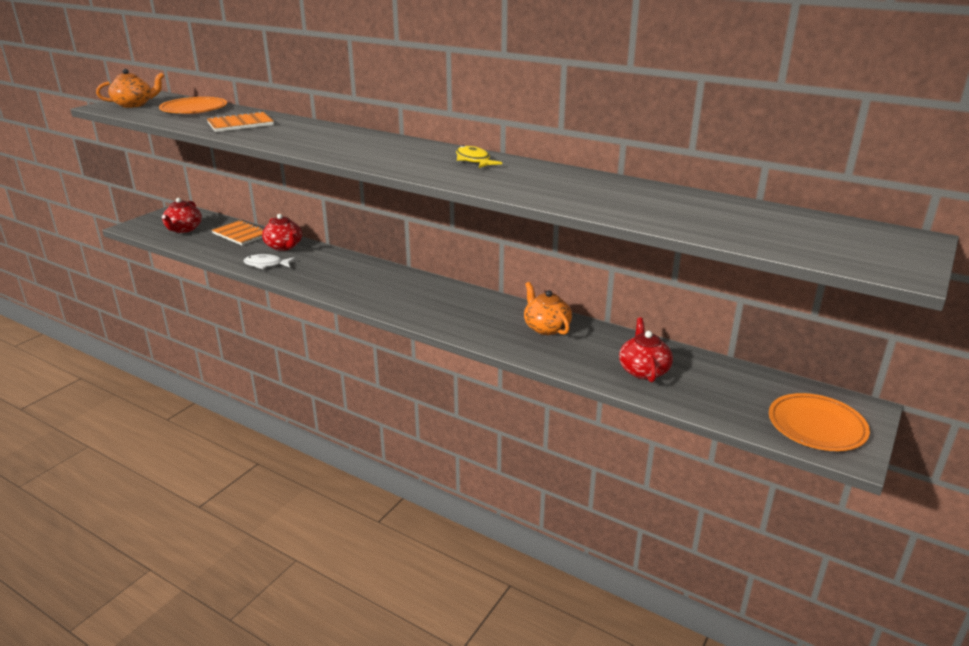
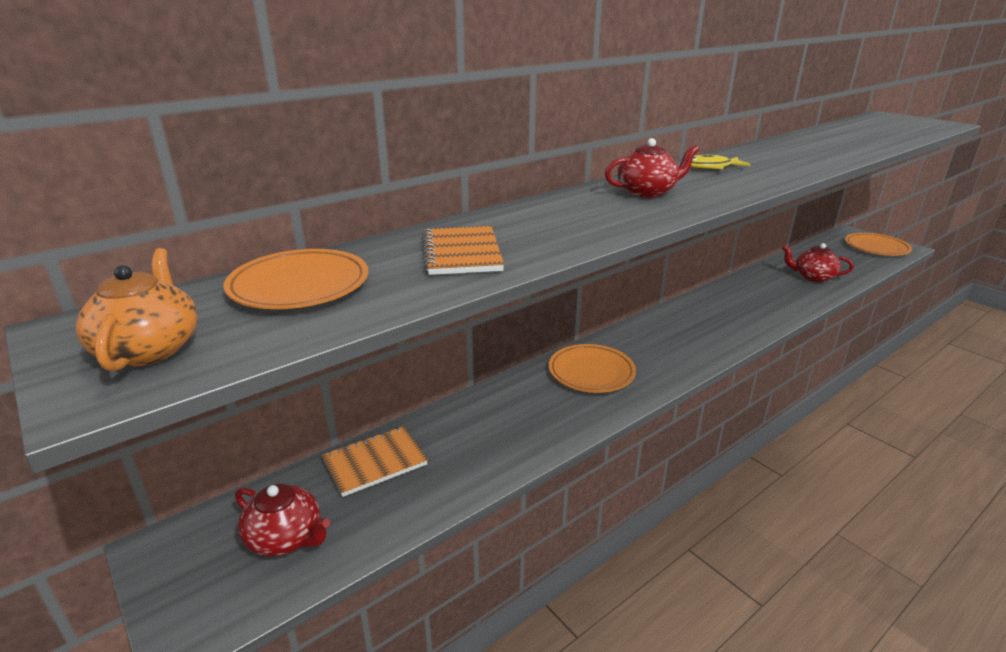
camera: 70 degrees left, 0 degrees up
white fish [243,254,296,269] -> none
red teapot [262,214,302,251] -> red teapot moved to [605,138,699,198]
orange teapot [524,282,572,335] -> none
none -> orange plate [549,344,636,393]

